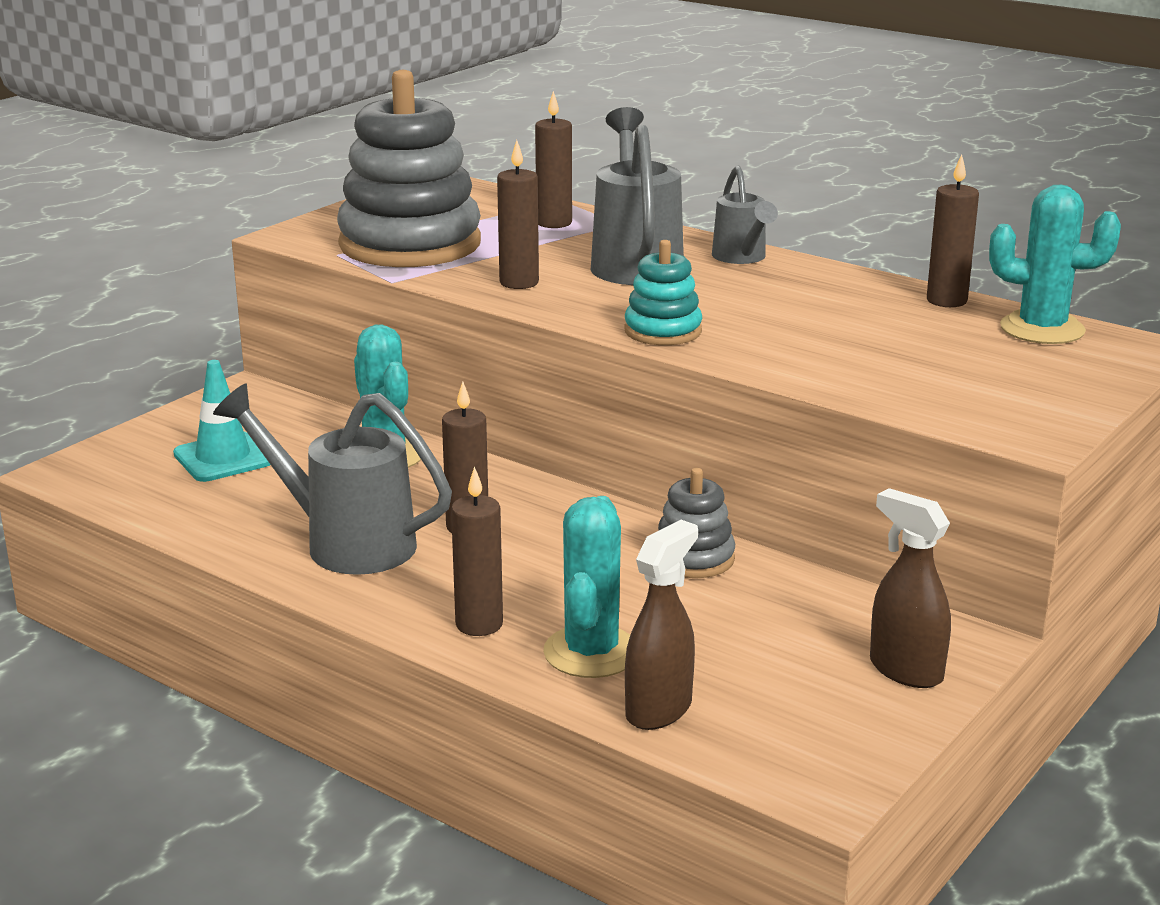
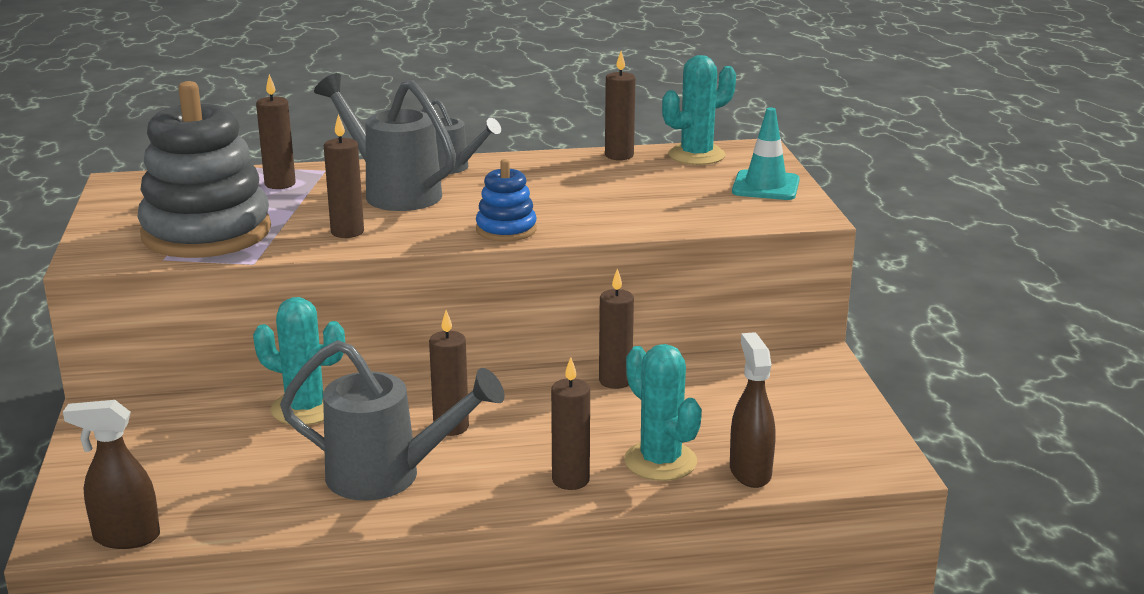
camera: 45 degrees left, 0 degrees up
turquoise traffic cone [173,360,270,482] -> turquoise traffic cone moved to [732,108,800,200]
grey watering can [213,383,452,575] -> grey watering can turned 150 degrees counterclockwise [280,340,505,501]
turquoise stacking toy [625,240,702,345] -> blue stacking toy [476,159,537,241]
grey stacking toy [658,468,735,578] -> brown candle [599,269,634,389]
brown spray bottle [870,488,951,688] -> brown spray bottle moved to [63,400,160,549]

